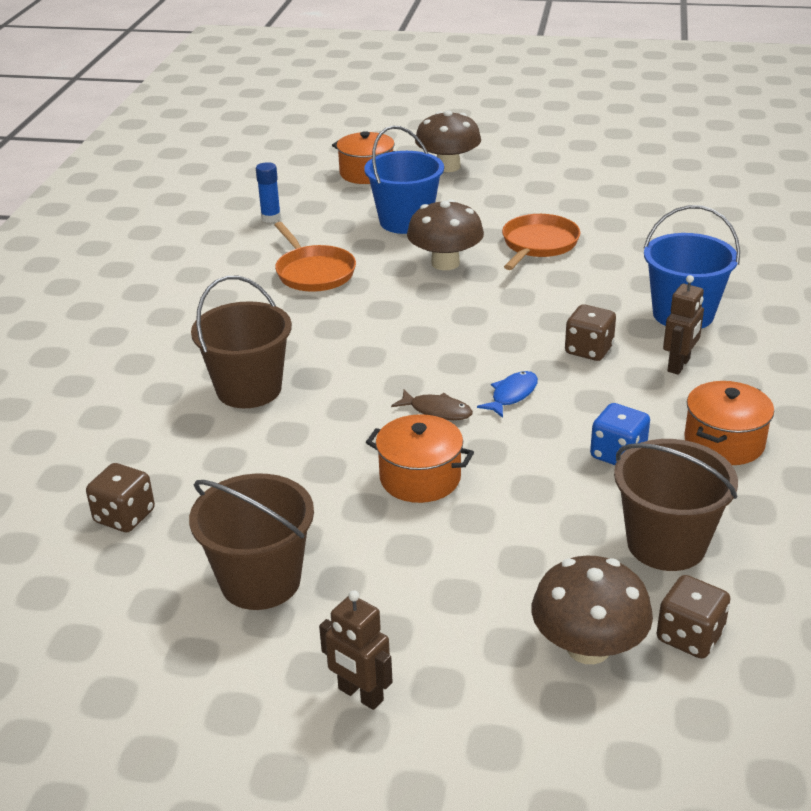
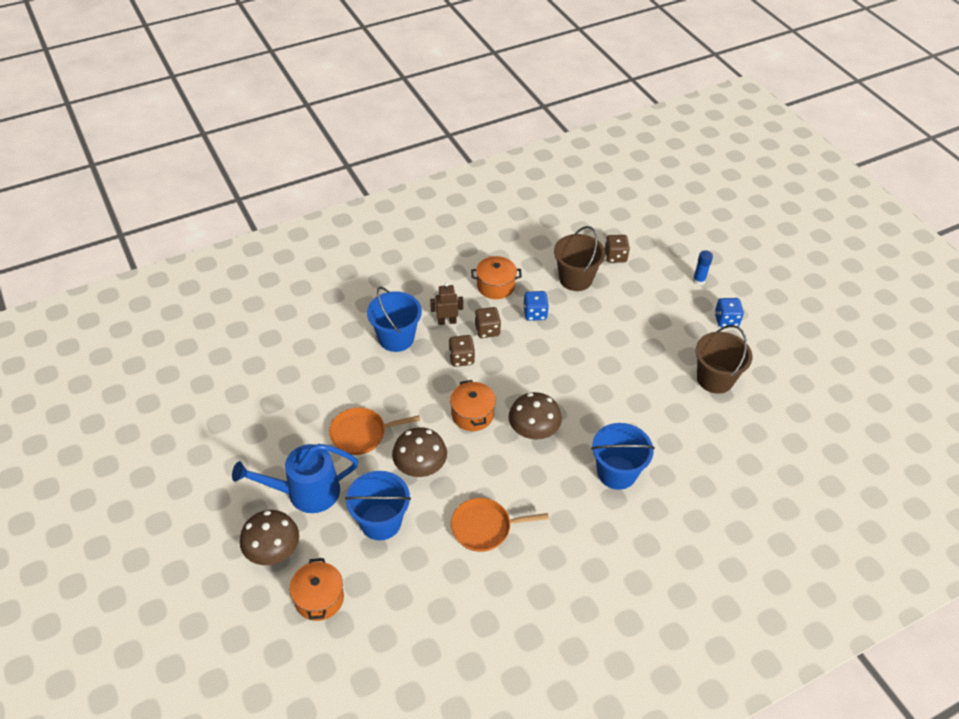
camera: 130 degrees left, 15 degrees up
brown dice [86,463,155,532] -> brown dice moved to [475,307,501,338]
brown bucket [191,276,292,408] -> blue bucket [591,423,655,490]
blue glue stick [256,162,281,223] -> blue glue stick moved to [693,250,713,285]
orange pan [275,222,356,292] -> orange pan turned 120 degrees counterclockwise [451,498,549,552]
brown robot [319,590,393,710] -> blue dice [715,298,744,327]
orange pot [366,414,474,503] -> orange pot moved to [450,380,496,431]
brown fish [391,390,473,420] -> none
blue fish [477,371,538,418] -> none
brown mushroom [532,555,653,664] -> brown mushroom moved to [509,392,562,440]
none -> blue watering can [232,444,358,513]

